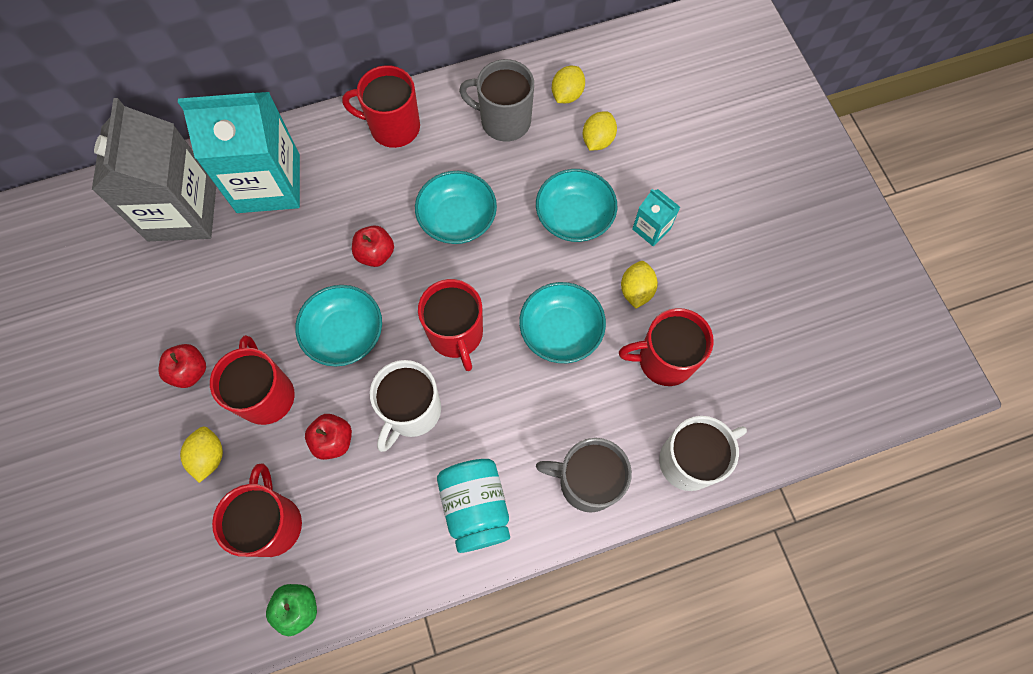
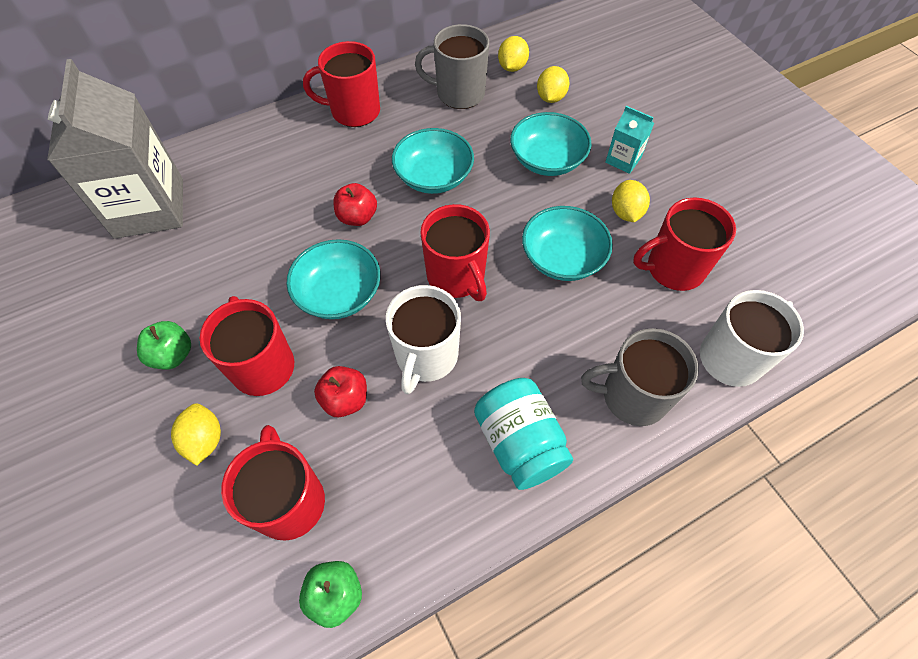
camera: 10 degrees left, 10 degrees down
red apple [159,344,206,388] -> green apple [137,321,191,370]
turquoise carton [178,92,300,213] -> none

